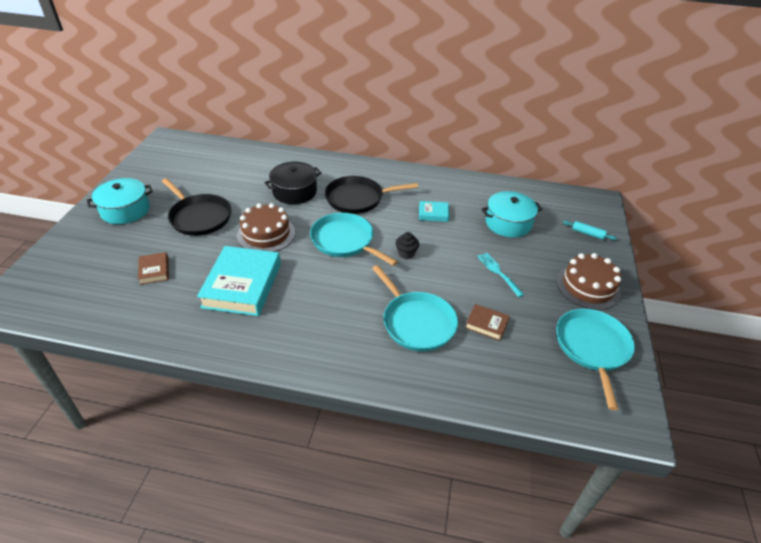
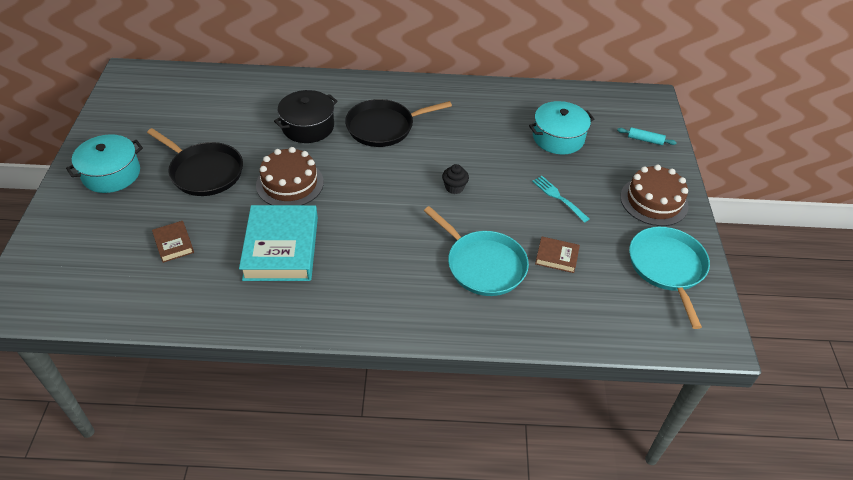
camera: 10 degrees left, 5 degrees up
turquoise pan [310,213,398,266] -> none
turquoise book [419,201,450,222] -> none

